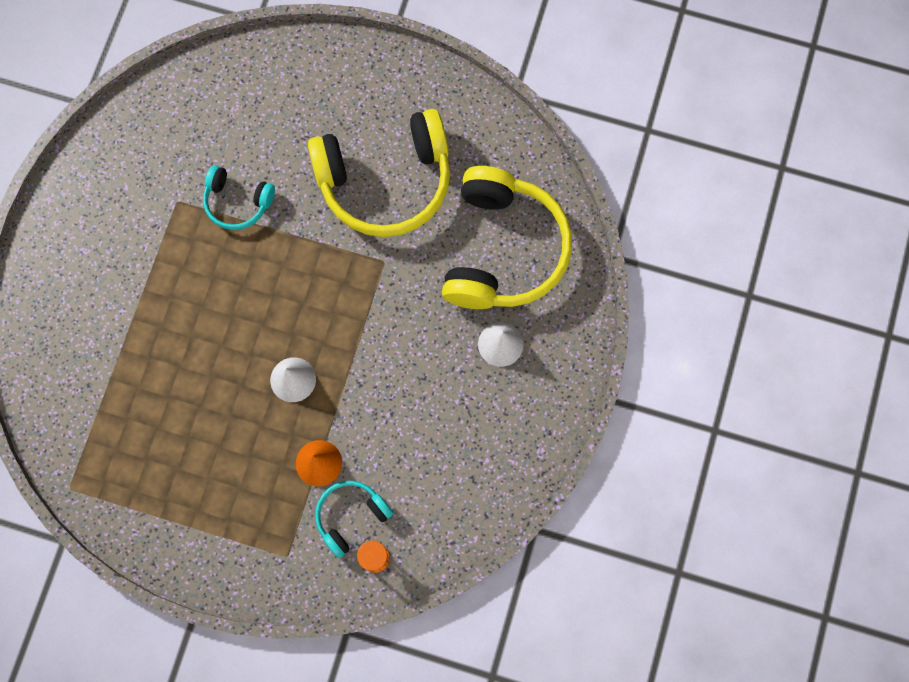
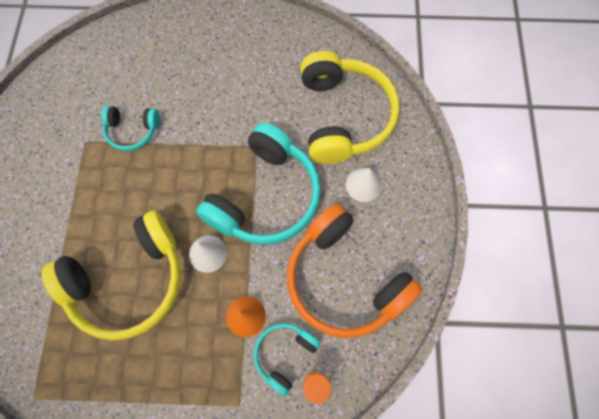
camera: 15 degrees left, 5 degrees down
yellow headphones [308,109,450,237] -> yellow headphones moved to [41,211,181,340]
none -> turquoise headphones [196,122,321,245]
none -> orange headphones [286,203,422,338]

